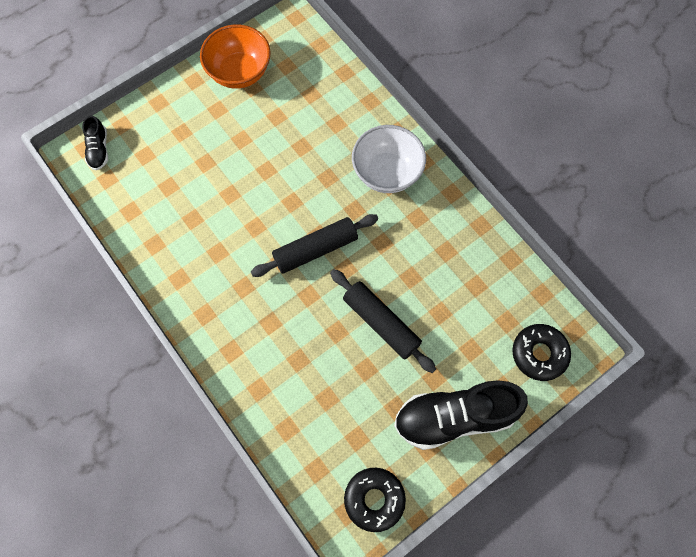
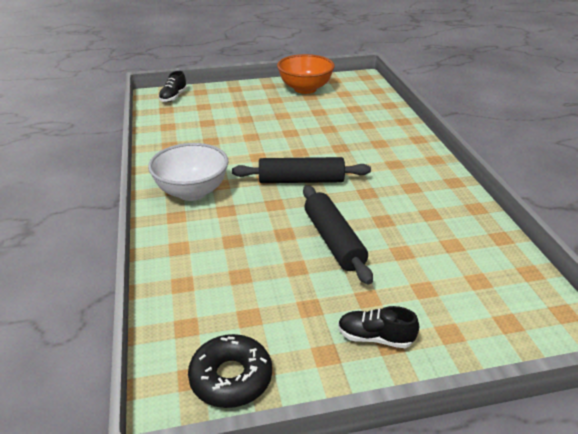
camera: 25 degrees right, 35 degrees down
white bowl [352,125,426,193] -> white bowl moved to [148,143,229,201]
black shoe [394,380,528,450] -> black shoe [338,306,419,348], size x0.47
black donut [512,324,571,381] -> none

